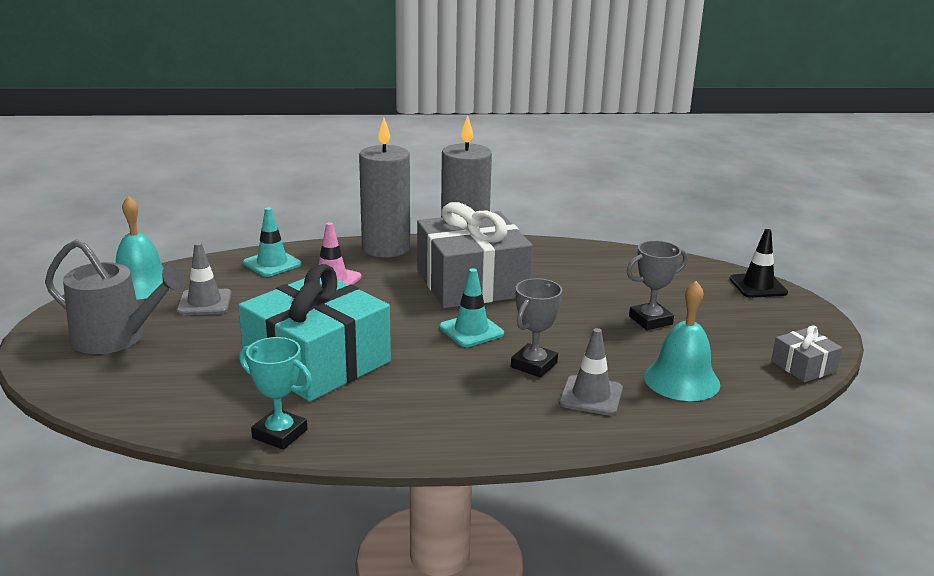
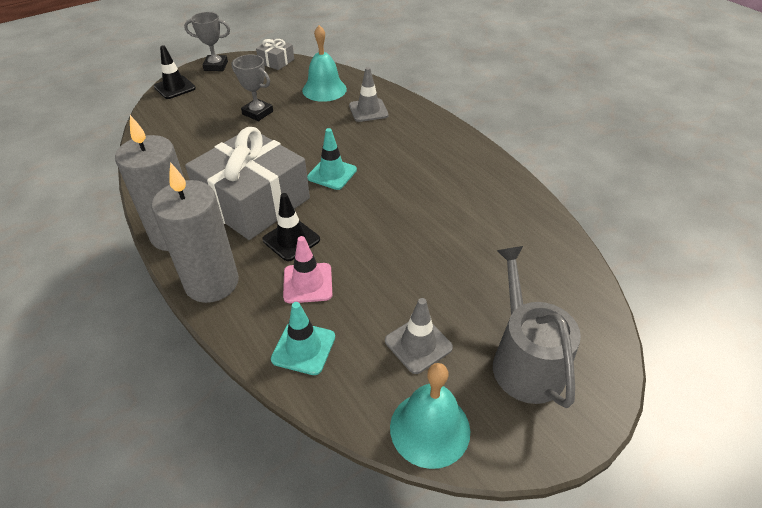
camera: 120 degrees left, 20 degrees up
turquoise gift [238,264,391,401] -> none
turquoise trophy [239,337,312,450] -> none
grey trophy [511,278,562,378] -> grey trophy moved to [184,12,230,71]
none -> black traffic cone [262,193,320,261]

